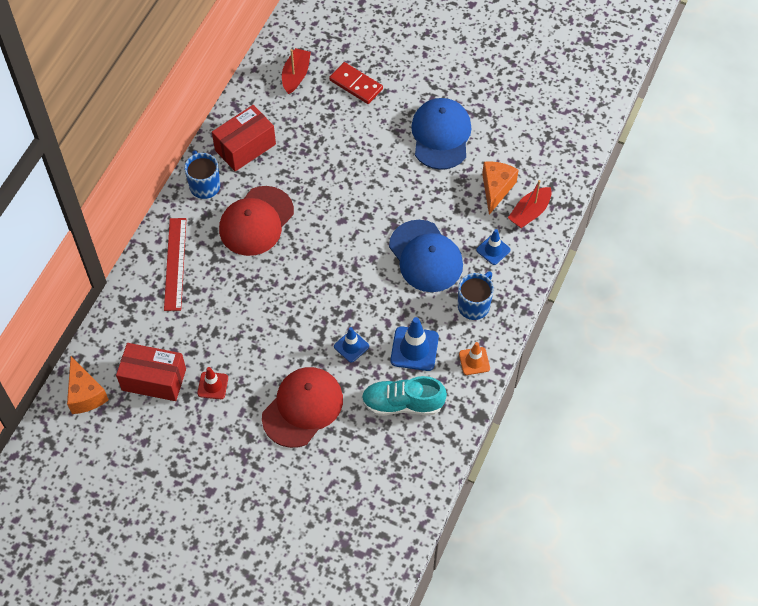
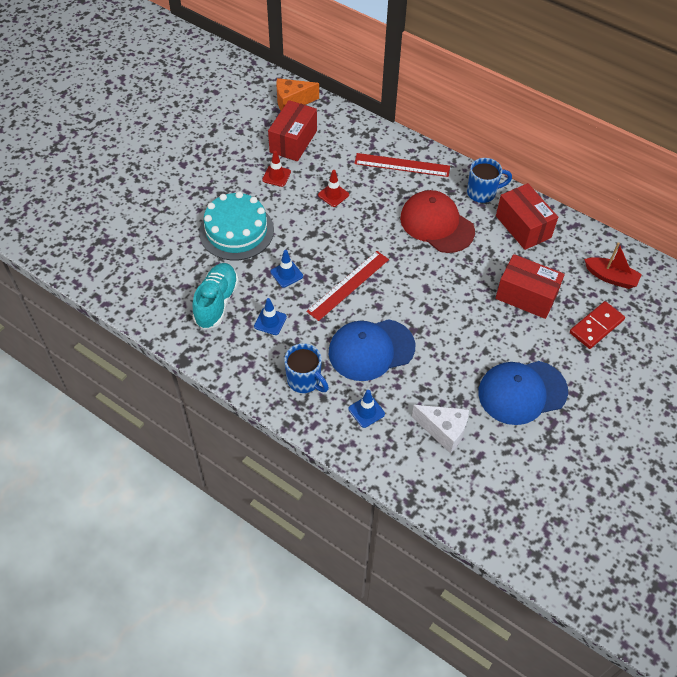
camera: 100 degrees right, 5 degrees down
red cap [262,367,343,448] -> turquoise cake [199,191,274,260]
blue traffic cone [391,317,439,371] -> blue traffic cone [254,298,287,335], size x0.62
blue cap [411,98,472,170] -> blue cap turned 150 degrees clockwise [478,361,568,425]
orange traffic cone [459,342,490,375] -> none
orange cheese [482,162,519,215] -> white cheese [412,405,469,453]
red boat [508,180,552,228] -> none
none -> red ruler [306,251,389,321]
none -> red traffic cone [318,170,349,207]
none -> red box [495,254,565,319]

